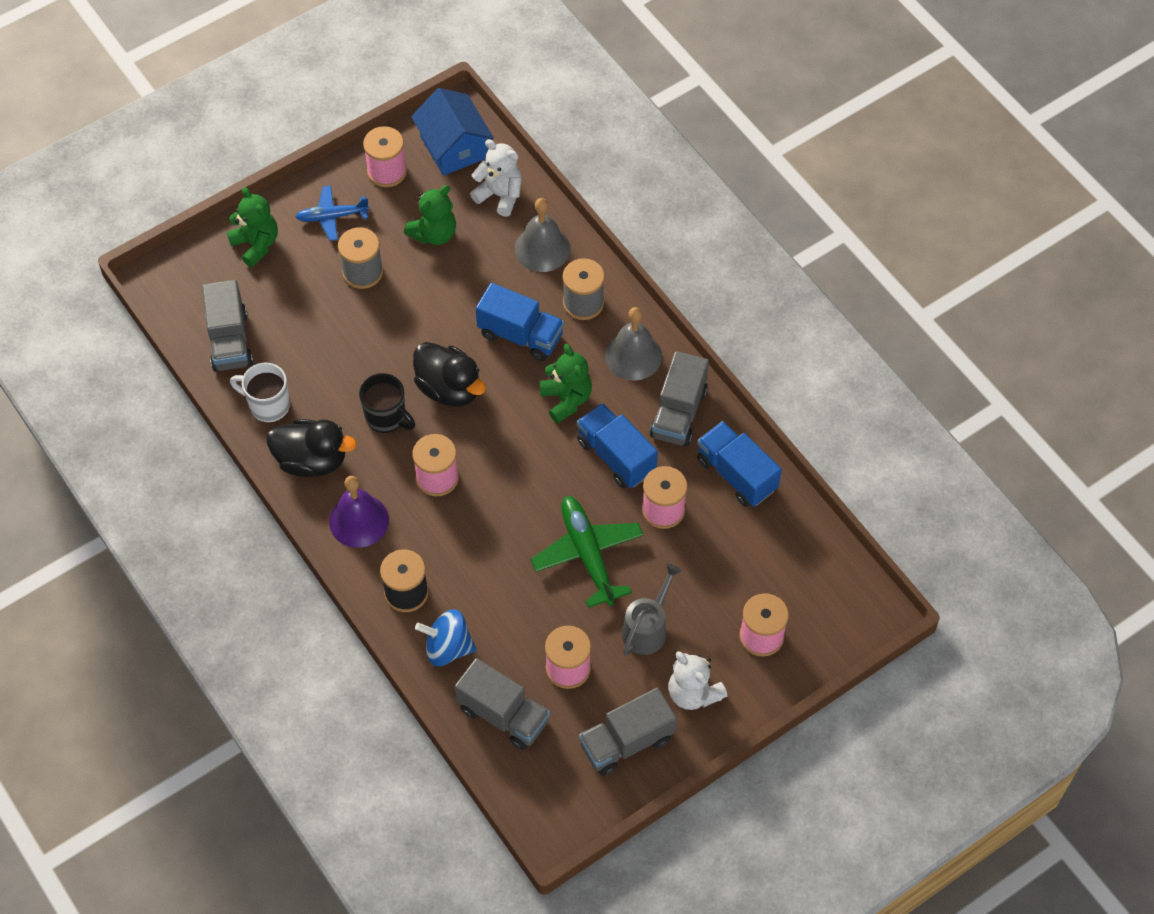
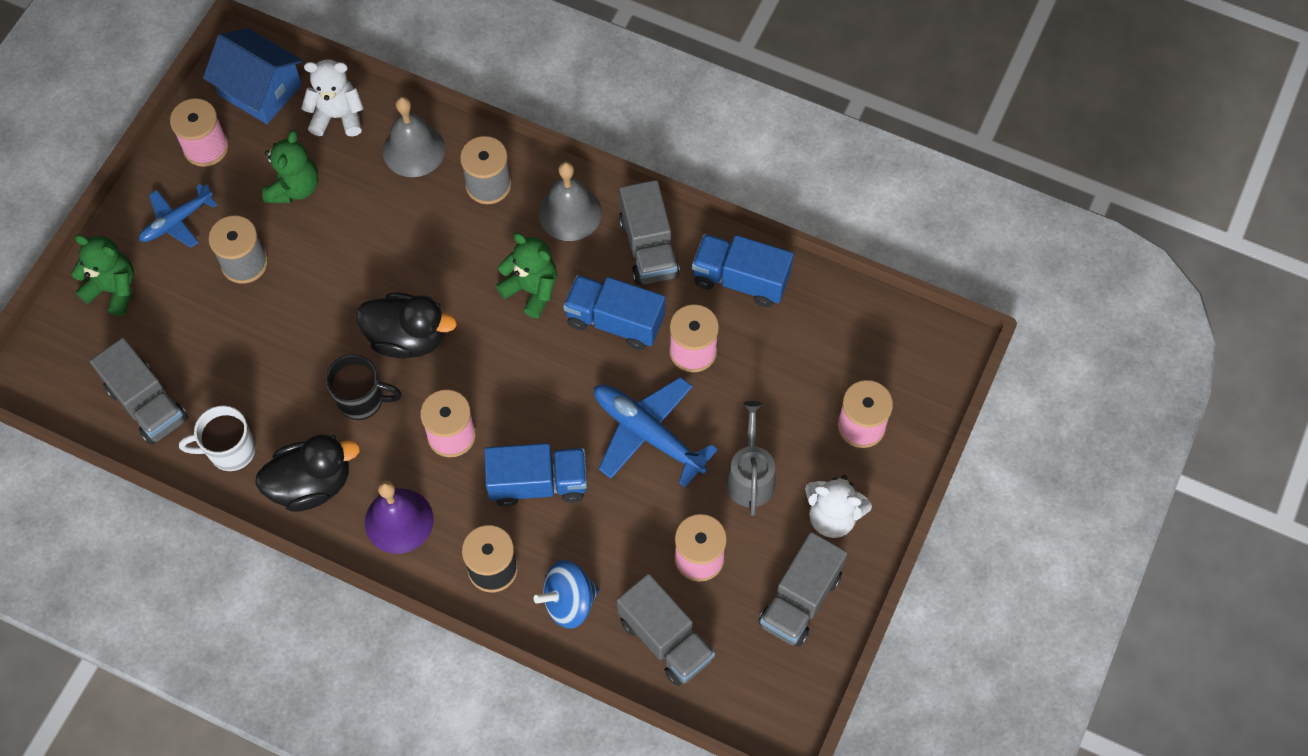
camera: 30 degrees left, 5 degrees up
grey truck [455,658,550,750] -> grey truck turned 45 degrees clockwise [617,573,715,686]
blue truck [476,283,564,361] -> blue truck moved to [484,443,587,507]
green plane [531,496,644,608] -> blue plane [594,377,718,487]

